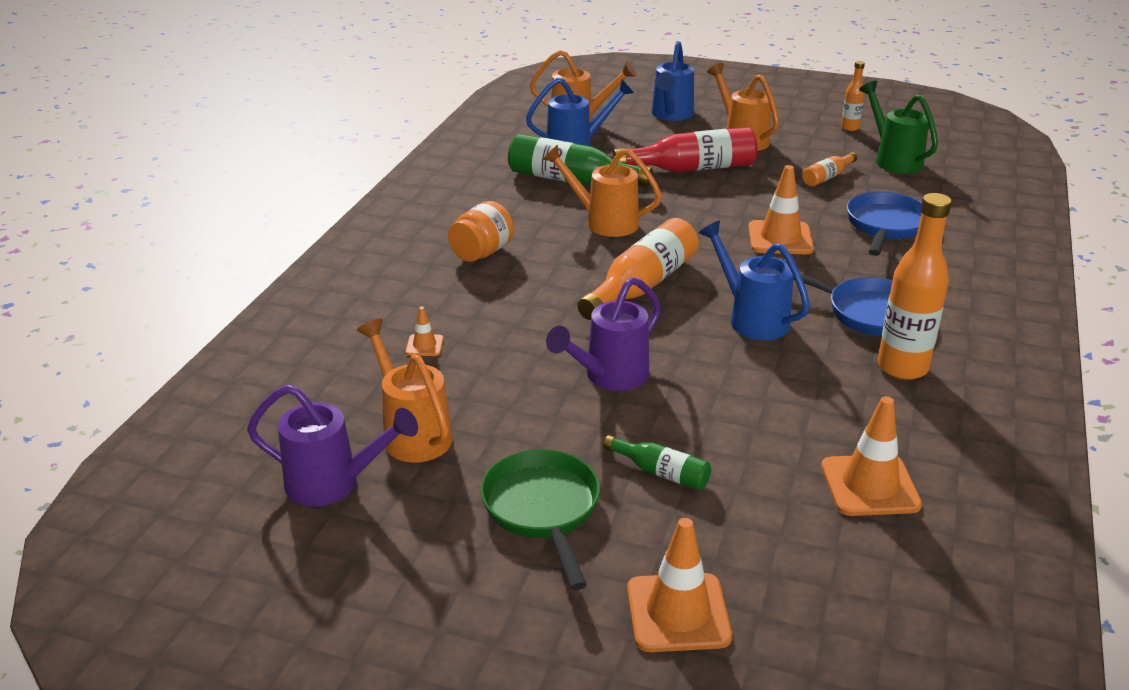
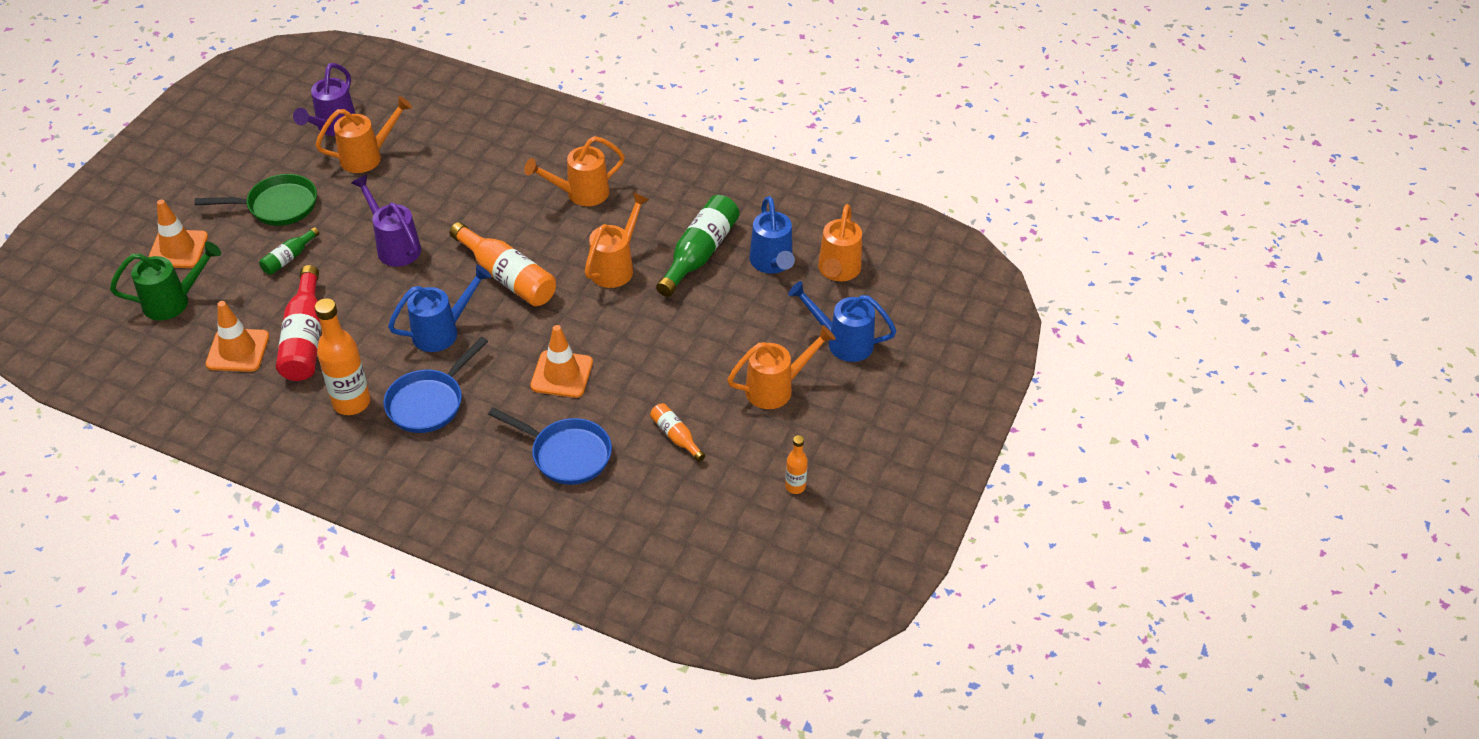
camera: 95 degrees right, 15 degrees up
orange traffic cone [405,307,444,356] -> none
orange jar [448,201,514,262] -> orange watering can [524,136,625,206]
red bottle [613,127,757,172] -> red bottle moved to [276,265,321,381]
green watering can [859,81,938,174] -> green watering can moved to [110,242,221,320]

